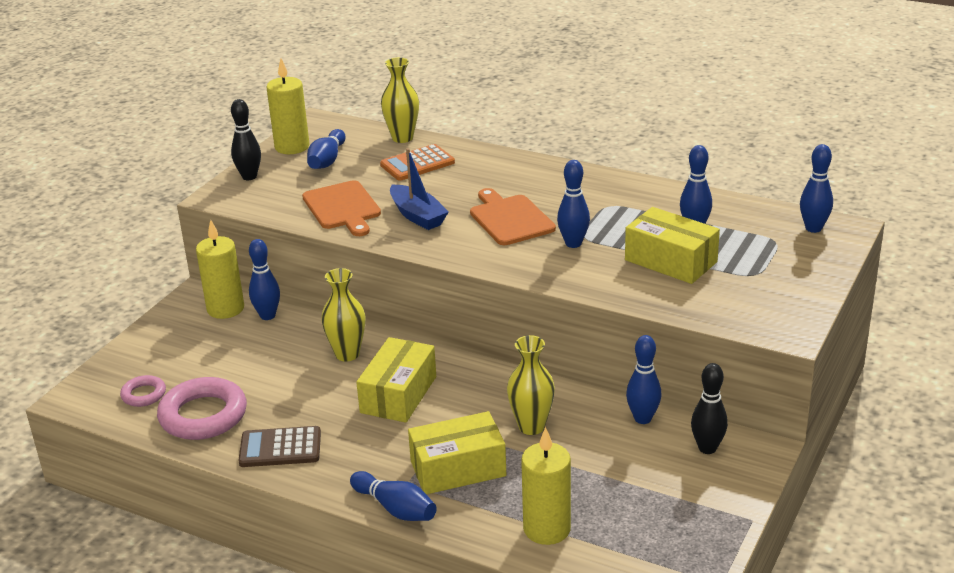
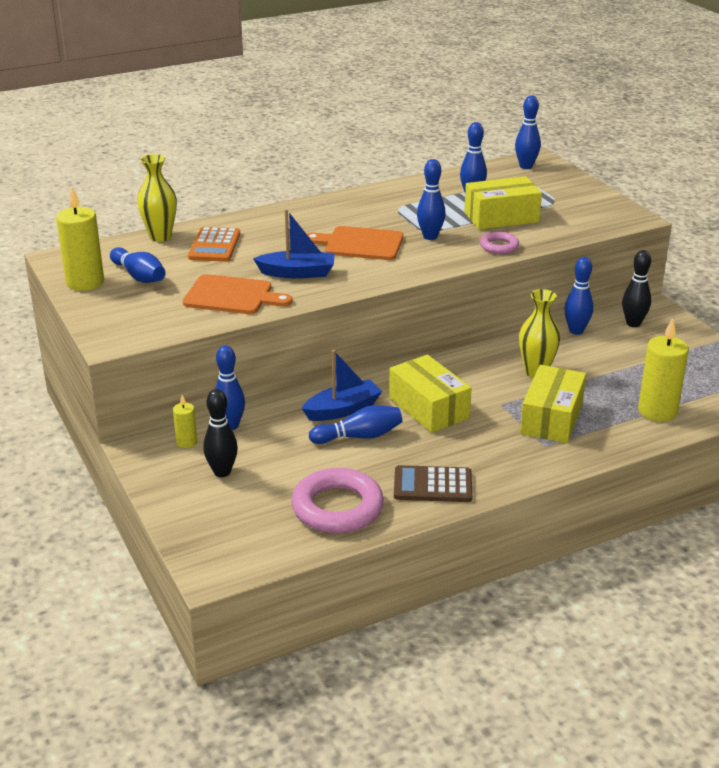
camera: 55 degrees left, 0 degrees up
pink ring [120,375,166,407] -> pink ring moved to [480,232,519,254]
yellow candle [196,220,244,319] -> yellow candle [173,395,197,448], size x0.52
black bowling pin [231,99,261,180] -> black bowling pin moved to [203,389,238,477]
brown calculator [238,426,321,467] -> brown calculator turned 60 degrees clockwise [394,465,472,502]
yellow vase [321,268,365,361] -> blue boat [302,350,382,421]
blue bowling pin [350,471,437,521] -> blue bowling pin moved to [309,405,402,444]

